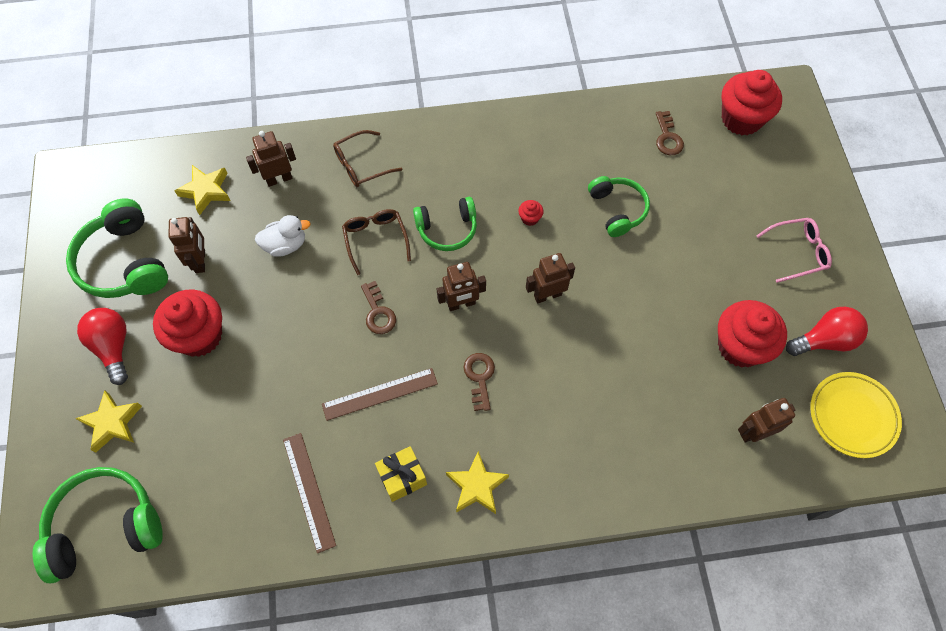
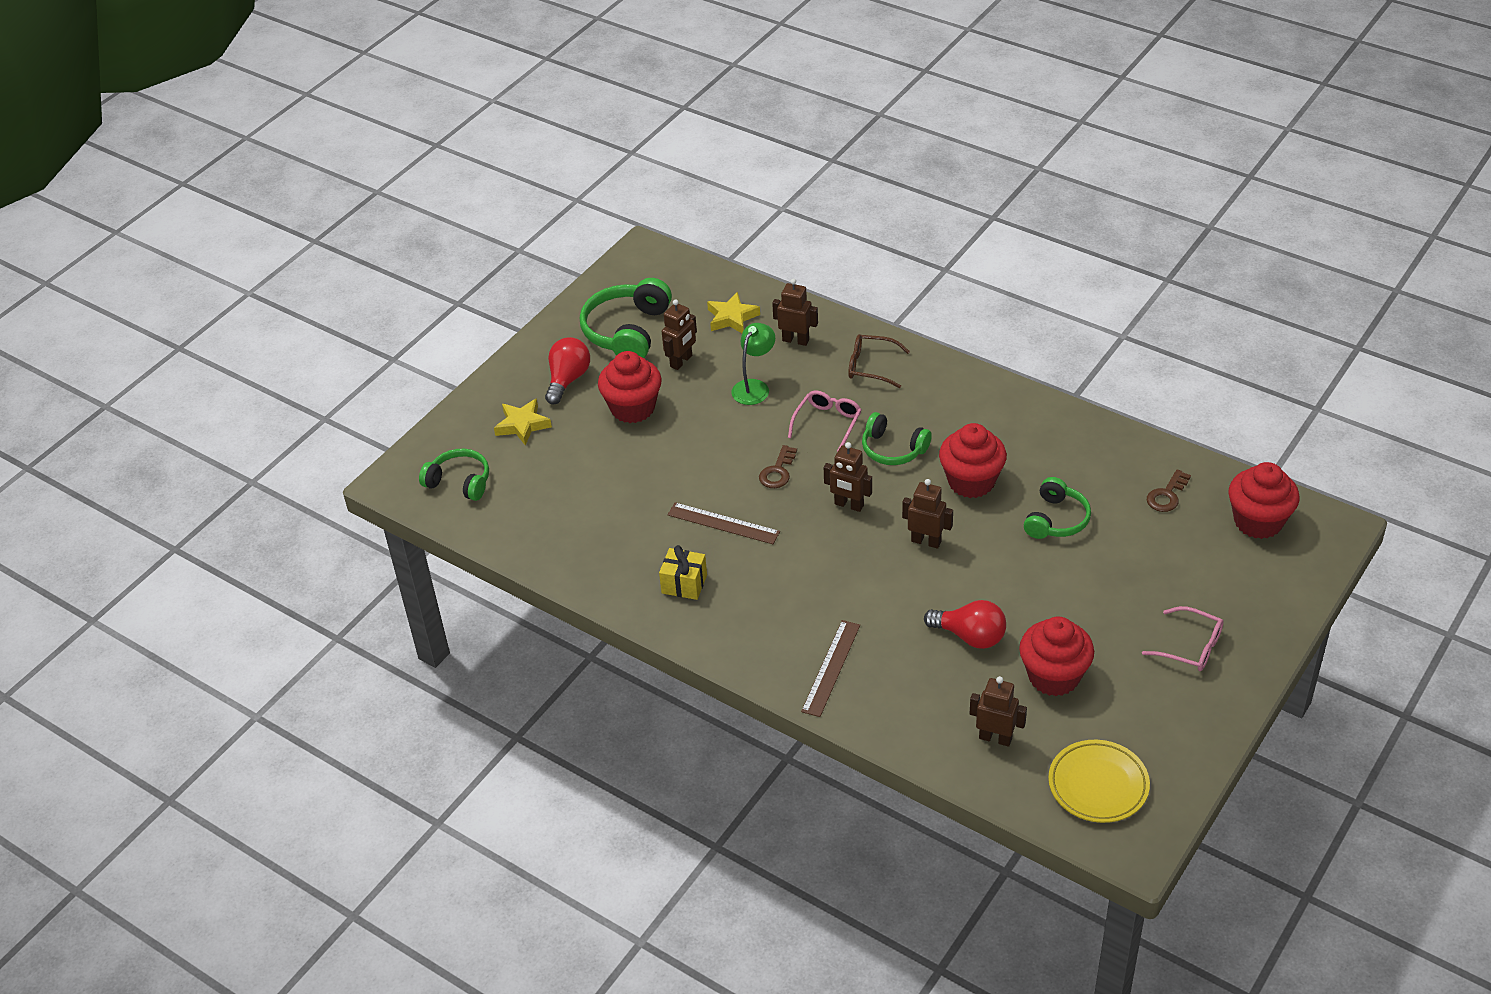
camera: 45 degrees right, 20 degrees down
green headphones [32,467,163,583] -> green headphones [419,449,489,501], size x0.64
white duck [255,215,311,257] -> green lamp [731,323,775,405]
brown ruler [283,433,336,553] -> brown ruler moved to [801,620,860,717]
brown glasses [342,209,411,275] -> pink glasses [788,390,862,452]
yellow star [446,451,509,514] -> none
brown key [463,353,495,411] -> none
red cupcake [518,200,544,226] -> red cupcake [939,423,1007,498], size x2.47
red light bulb [786,307,868,356] -> red light bulb moved to [924,600,1006,649]

